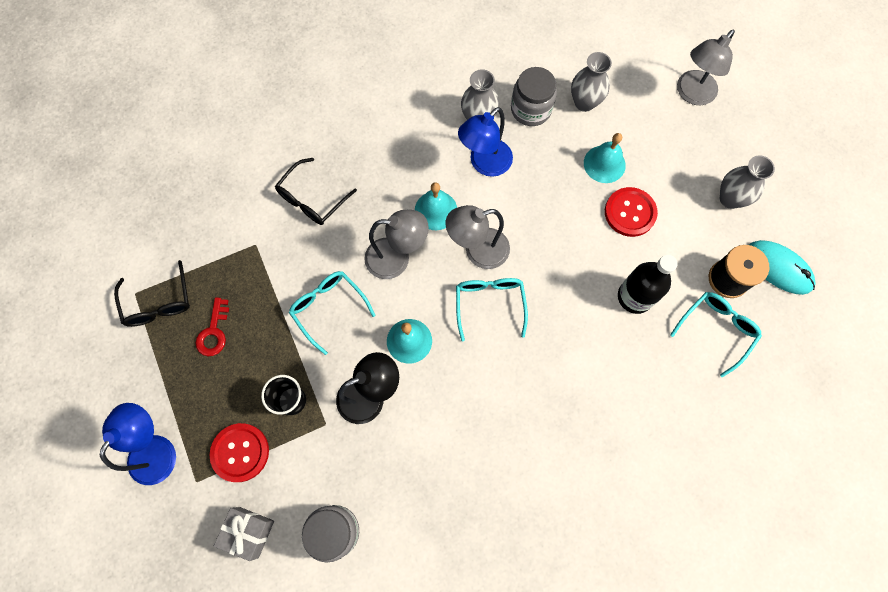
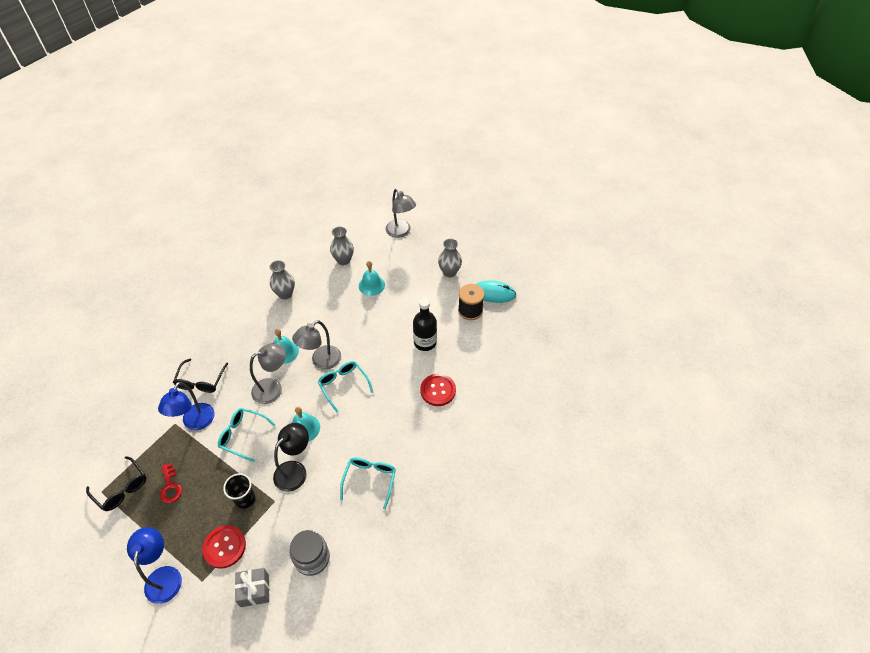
camera: 30 degrees left, 20 degrees down
blue lamp [458,107,513,177] -> blue lamp moved to [158,382,215,430]
grey jar [511,67,557,126] -> none
red button [605,187,658,237] -> red button moved to [420,374,456,406]
turquoise glasses [670,292,762,378] -> turquoise glasses moved to [340,457,396,509]
grey lamp [677,30,735,105] -> grey lamp turned 45 degrees counterclockwise [386,189,416,238]

